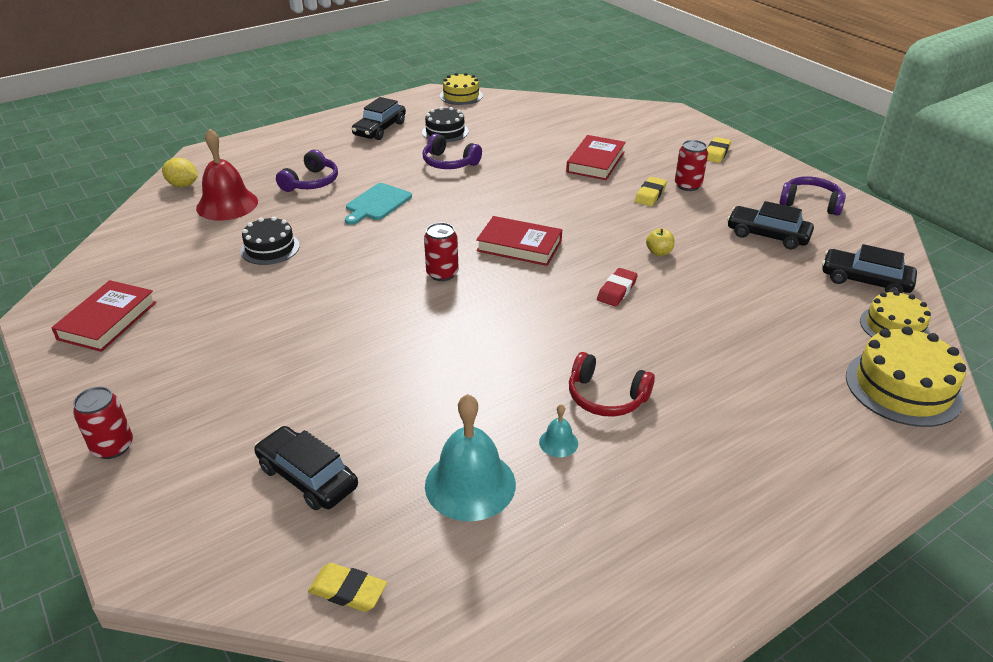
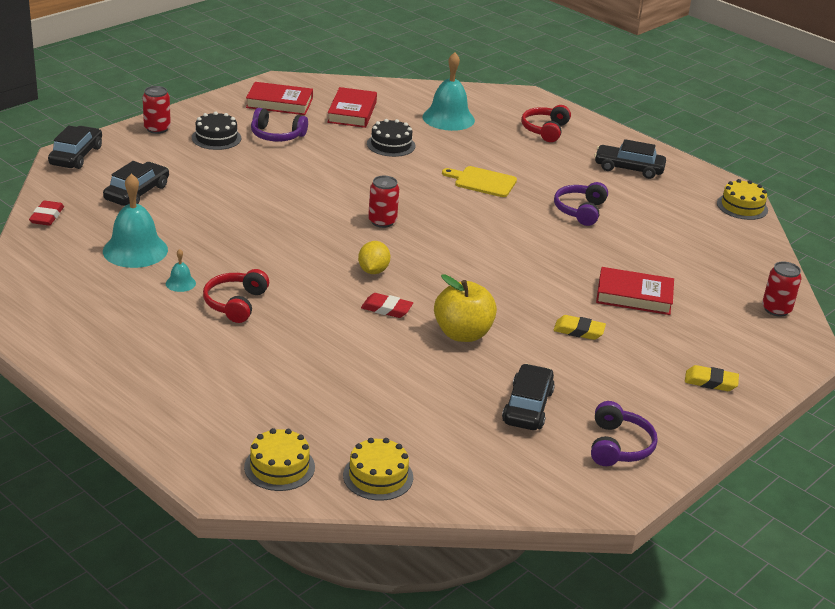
camera: 75 degrees right, 5 degrees down
yellow lemon [162,158,198,187] -> yellow lemon moved to [358,241,390,274]
red bell [196,129,258,221] -> turquoise bell [423,52,475,131]
purple headphones [276,150,338,192] -> purple headphones moved to [251,108,308,142]
yellow eraser [308,563,387,612] -> red eraser [29,200,64,226]
turquoise cutting board [345,183,412,225] -> yellow cutting board [442,166,517,197]
black cake [422,107,469,142] -> black cake moved to [192,112,241,150]
red book [476,216,562,266] -> red book moved to [327,87,377,128]
yellow apple [646,228,675,256] -> yellow apple [434,274,497,342], size x2.14
red can [675,140,708,191] -> red can moved to [762,262,802,317]
black car [822,244,917,293] -> black car moved to [48,126,102,169]
yellow cake [846,326,966,427] -> yellow cake [244,428,315,491], size x0.65
none -> red headphones [521,105,571,142]

